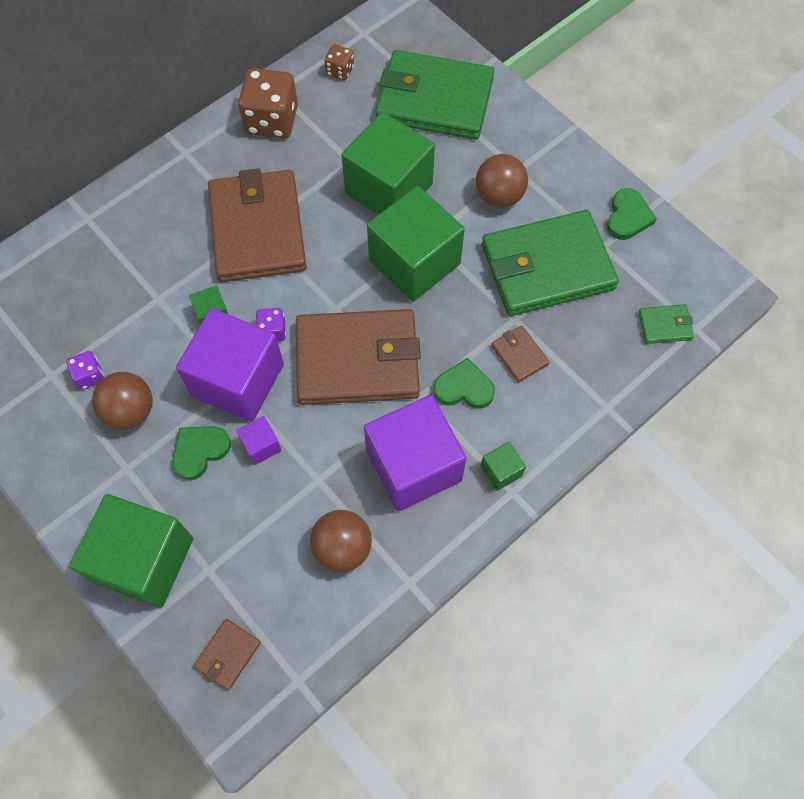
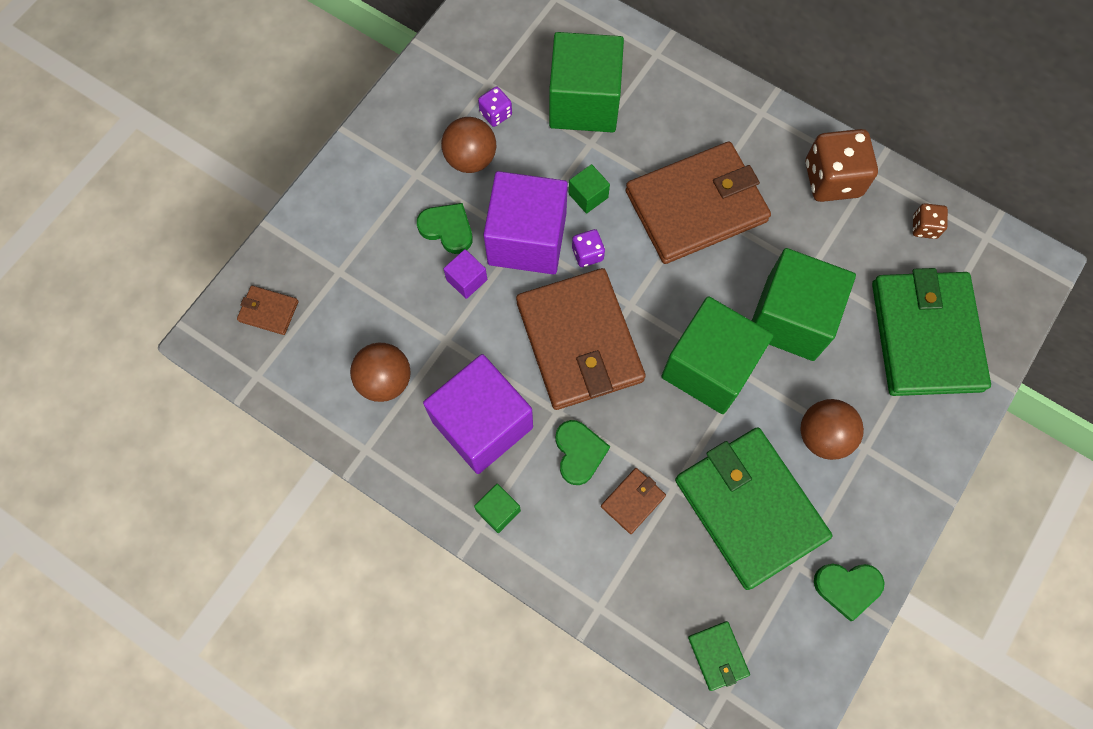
camera: 75 degrees right, 5 degrees up
green cube [70,494,193,608] -> green cube moved to [549,32,624,132]

